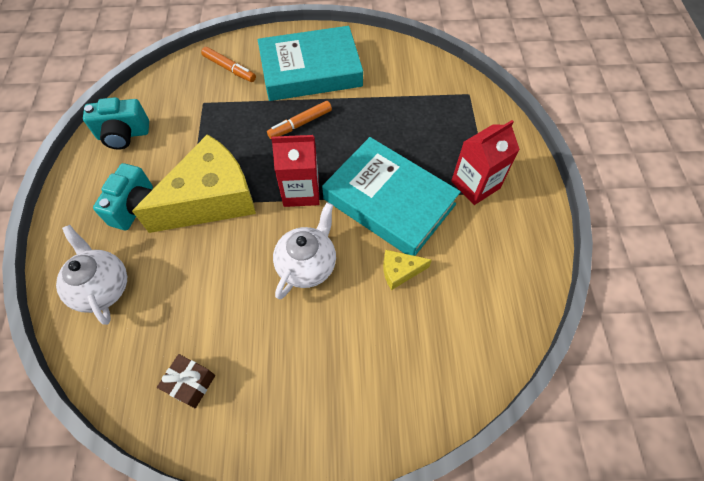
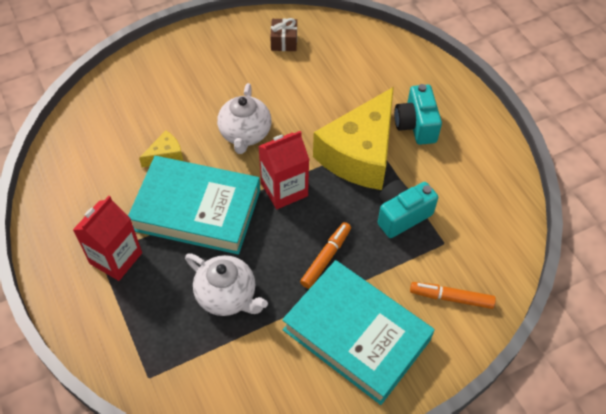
camera: 155 degrees right, 5 degrees down
white teapot [56,225,127,325] -> white teapot moved to [185,253,268,316]
turquoise camera [83,97,149,149] -> turquoise camera moved to [378,180,438,238]
turquoise book [258,26,363,101] -> turquoise book turned 75 degrees clockwise [282,260,435,405]

